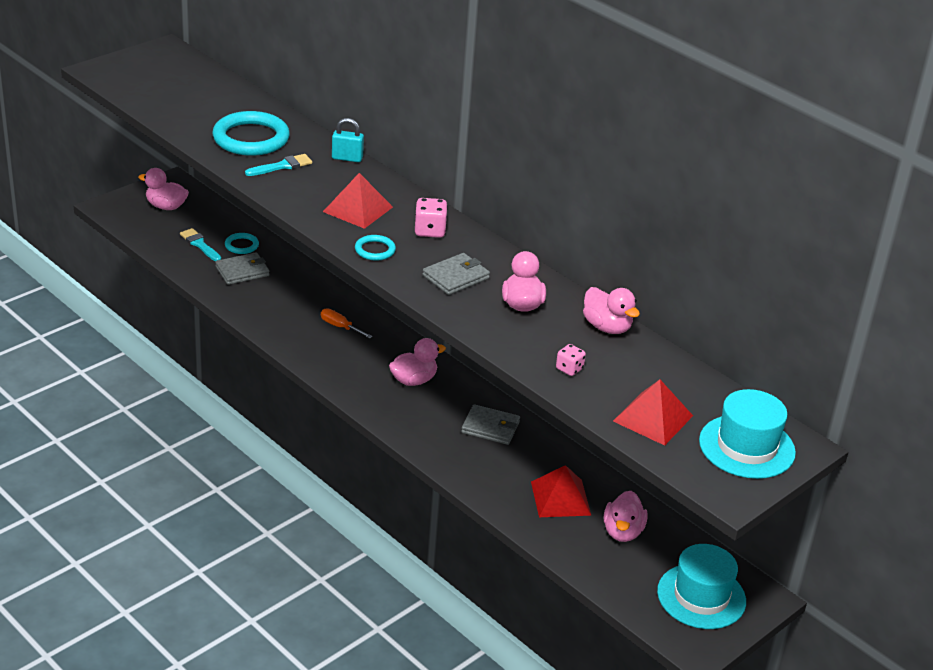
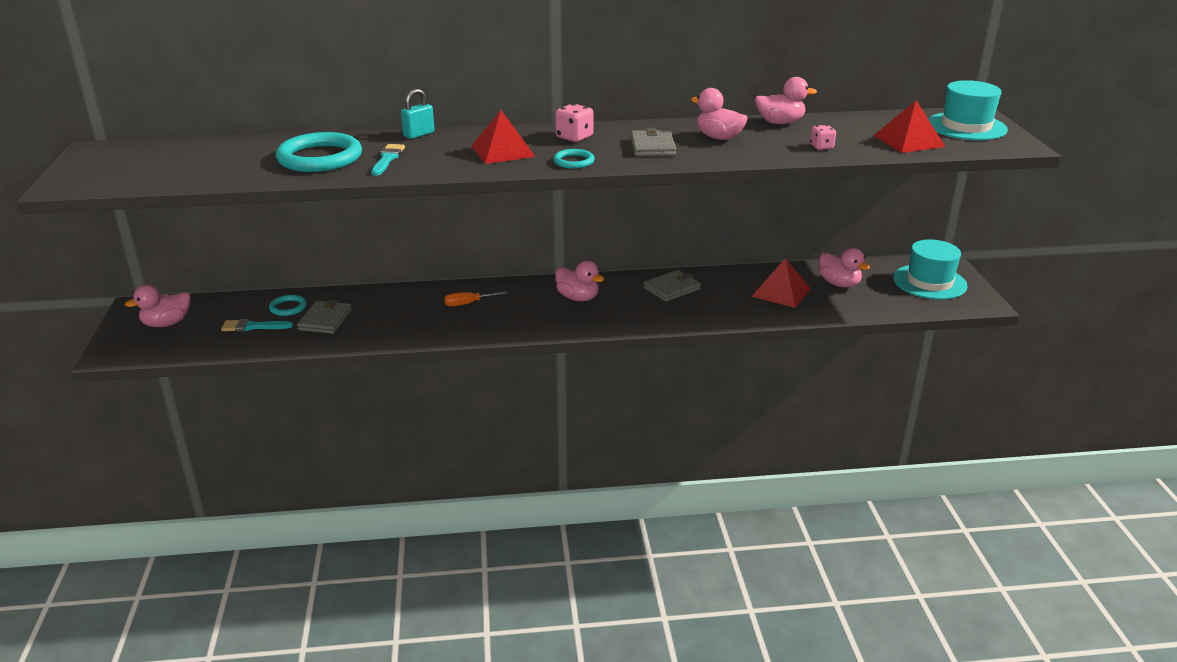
camera: 50 degrees left, 5 degrees down
pink duck [389,338,446,386] -> pink duck turned 120 degrees clockwise [555,261,604,301]

